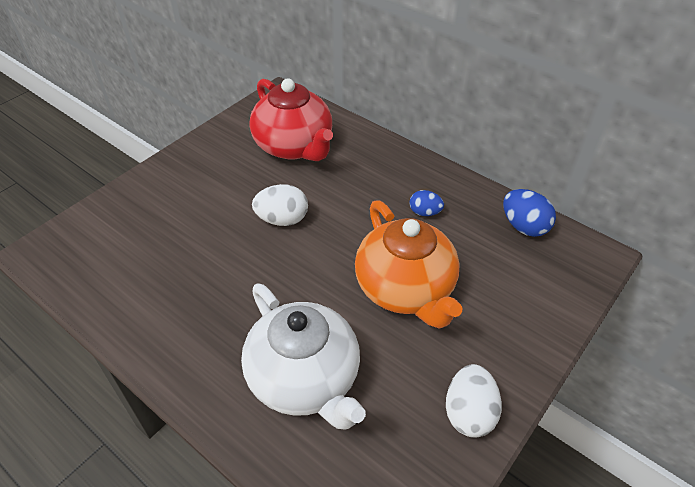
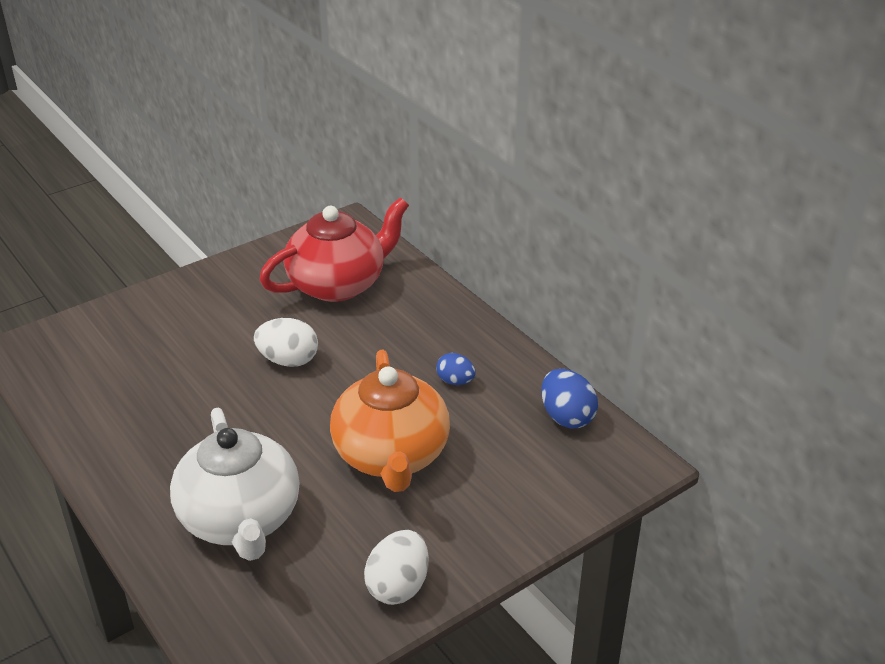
camera: 15 degrees right, 10 degrees down
red teapot [249,78,333,161] -> red teapot turned 105 degrees counterclockwise [259,197,409,302]

